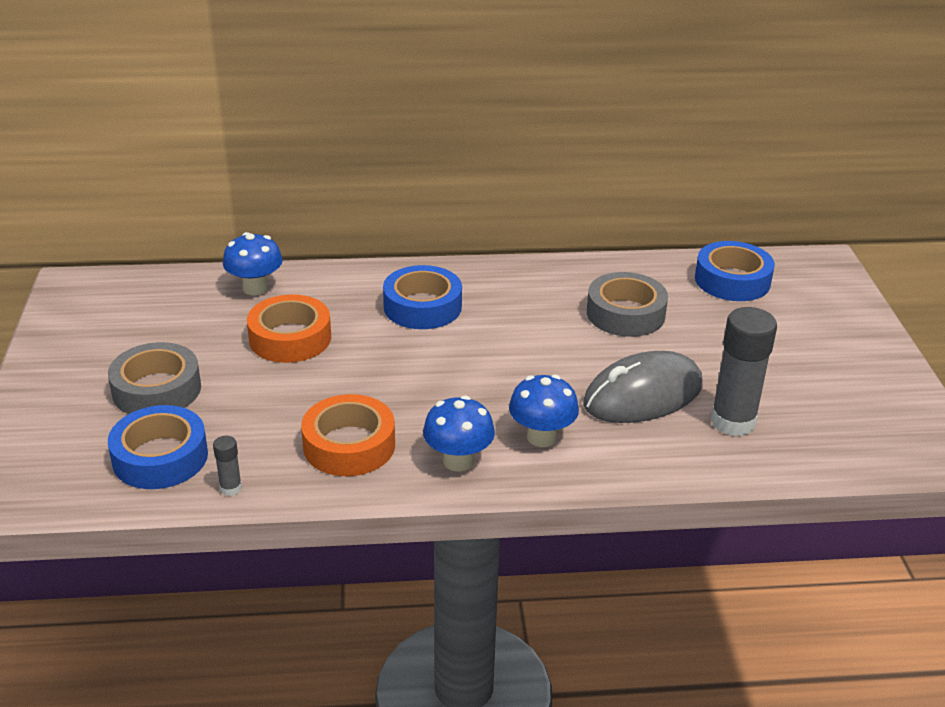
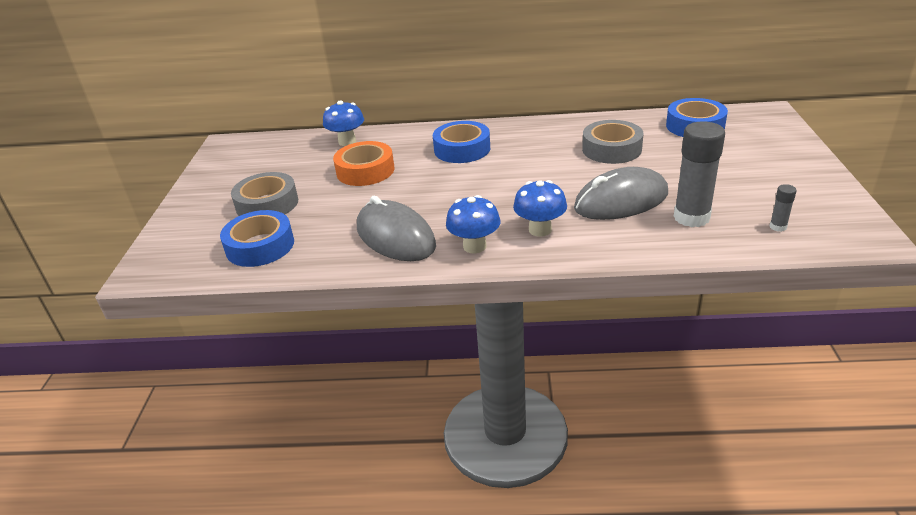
camera: 10 degrees right, 0 degrees up
grey glue stick [213,436,242,496] -> grey glue stick moved to [770,184,797,232]
orange tape [301,394,395,476] -> grey mouse [357,196,436,261]

